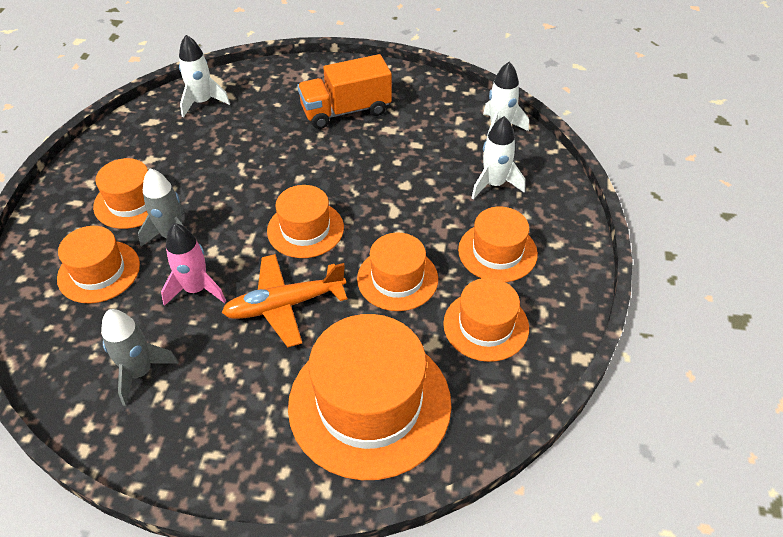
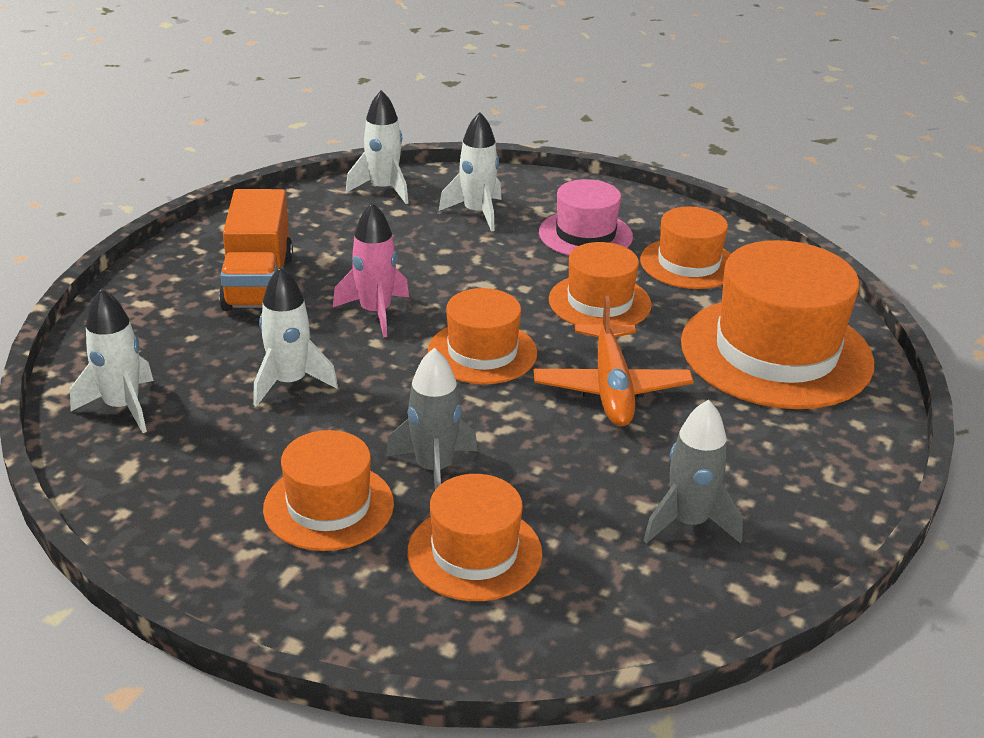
camera: 75 degrees left, 15 degrees down
pink rocket [161,223,226,306] -> pink rocket moved to [333,202,409,337]
orange hat [458,207,538,282] -> pink hat [539,179,633,255]
none -> white rocket [253,266,338,407]

